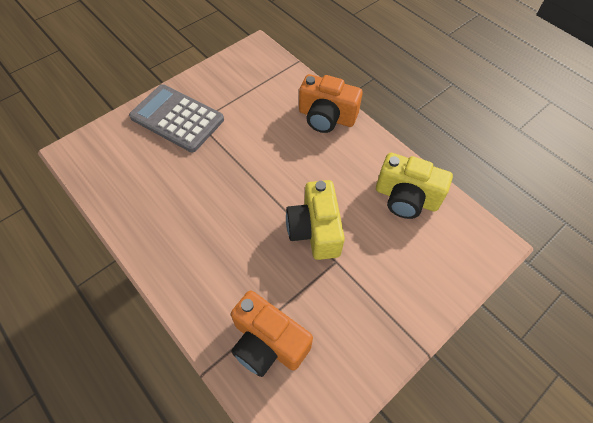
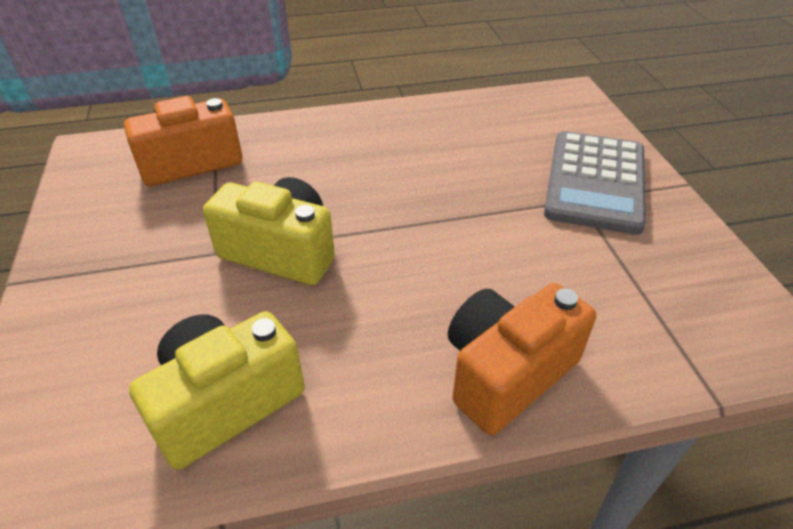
camera: 120 degrees right, 15 degrees down
grey calculator [129,84,224,152] -> grey calculator turned 135 degrees clockwise [544,131,646,235]

